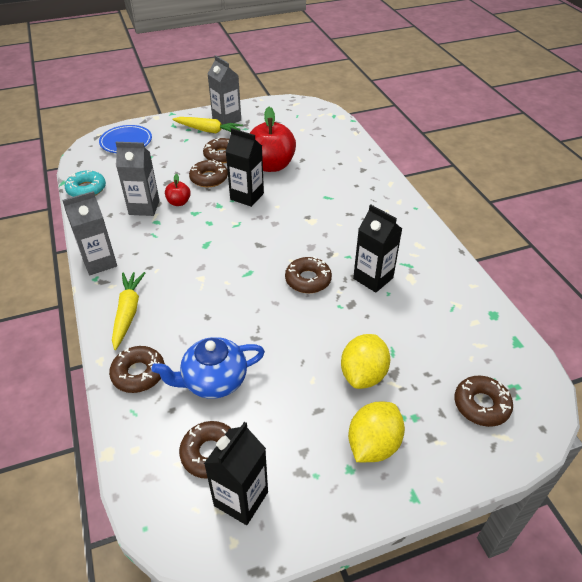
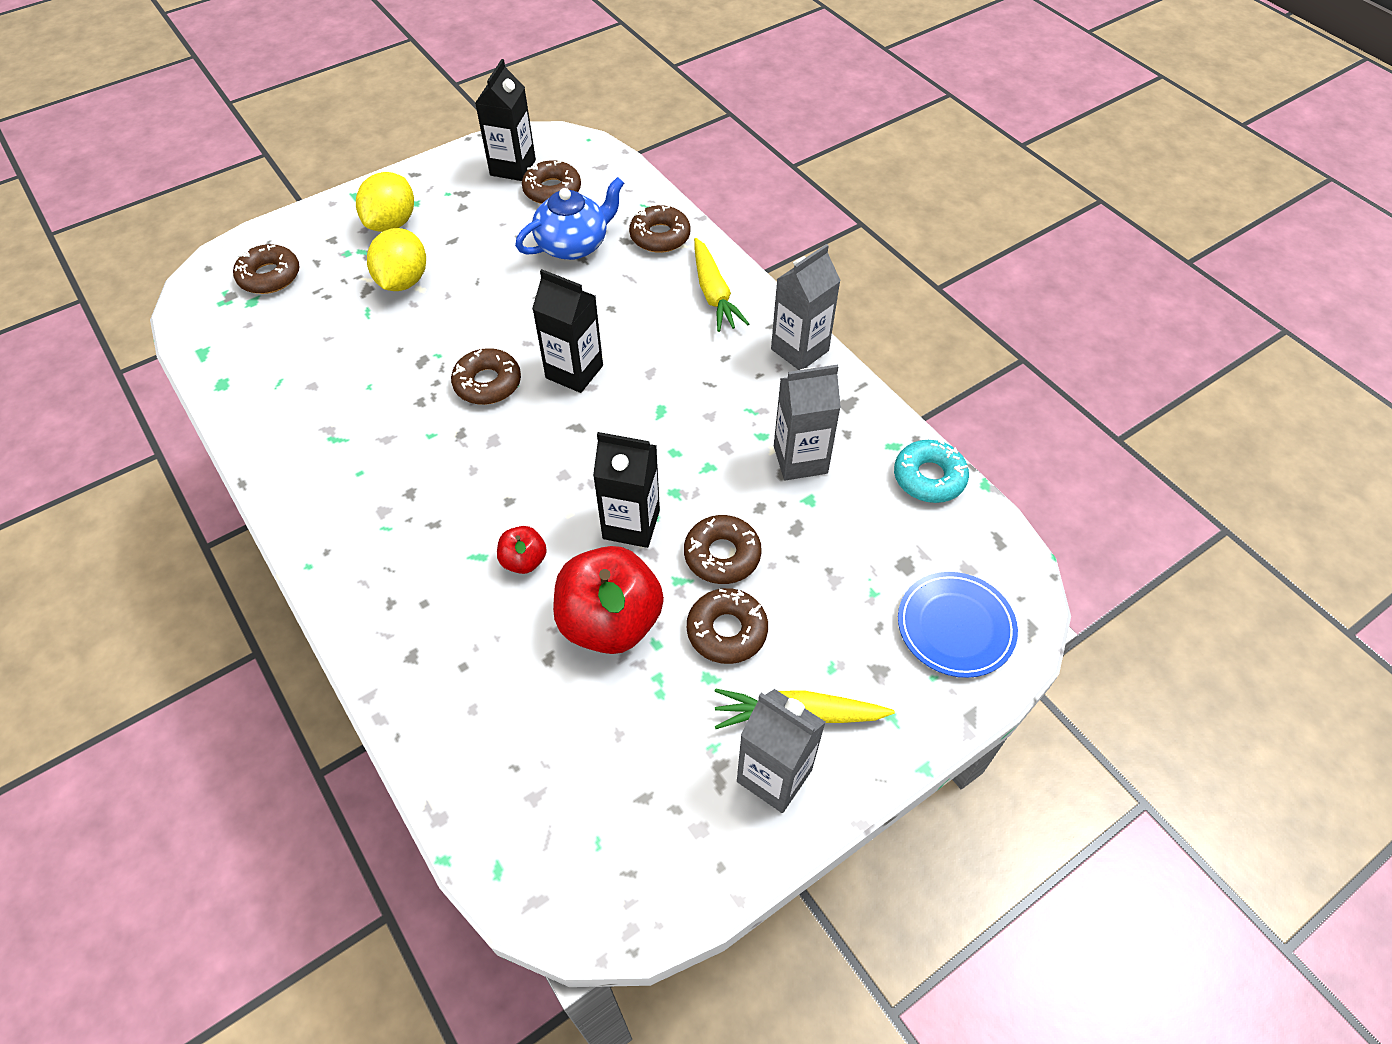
camera: 165 degrees right, 10 degrees up
red apple [165,174,191,206] -> red apple moved to [497,526,547,574]
black carton [353,205,402,293] -> black carton moved to [532,269,603,393]

